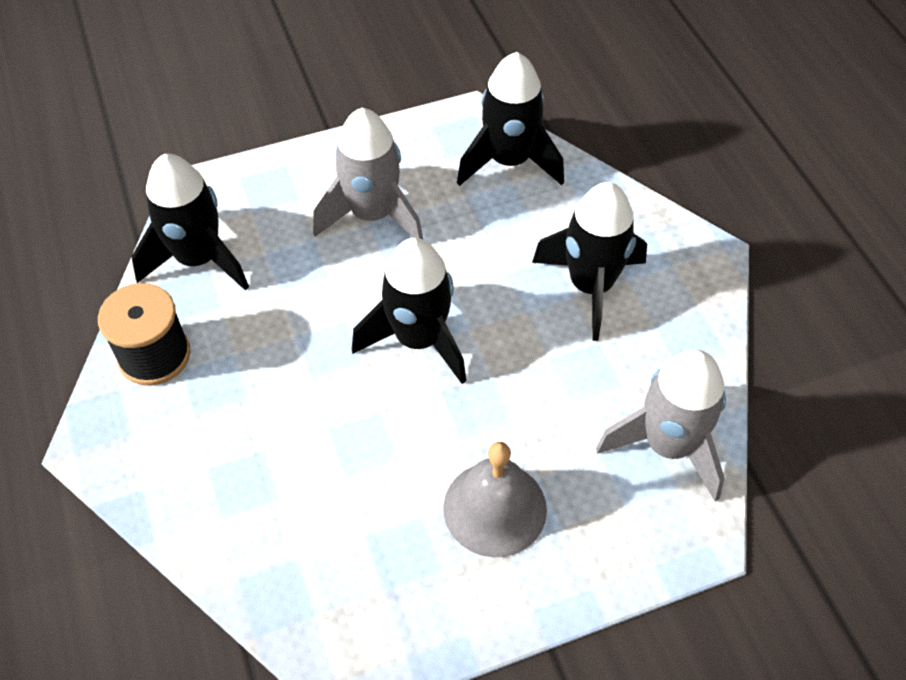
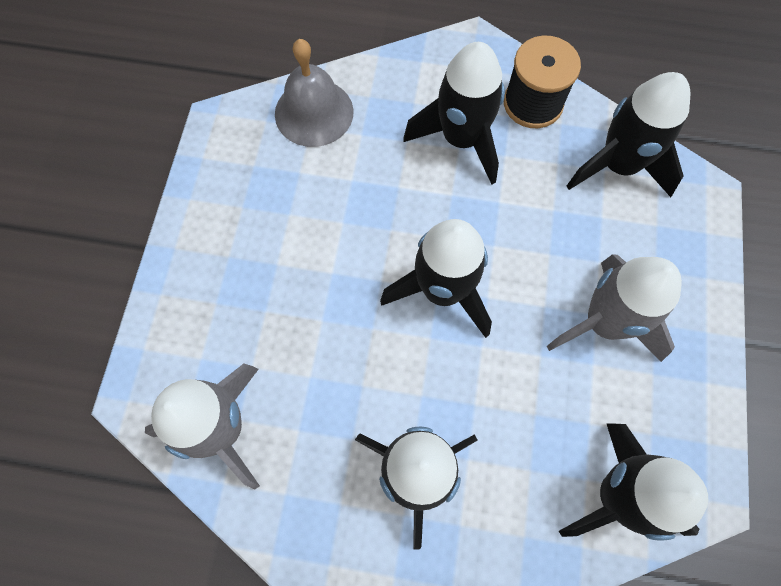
camera: 120 degrees right, 15 degrees up
grey bell [443,442,547,557] -> grey bell moved to [275,39,354,147]
none -> black rocket [403,42,505,185]

